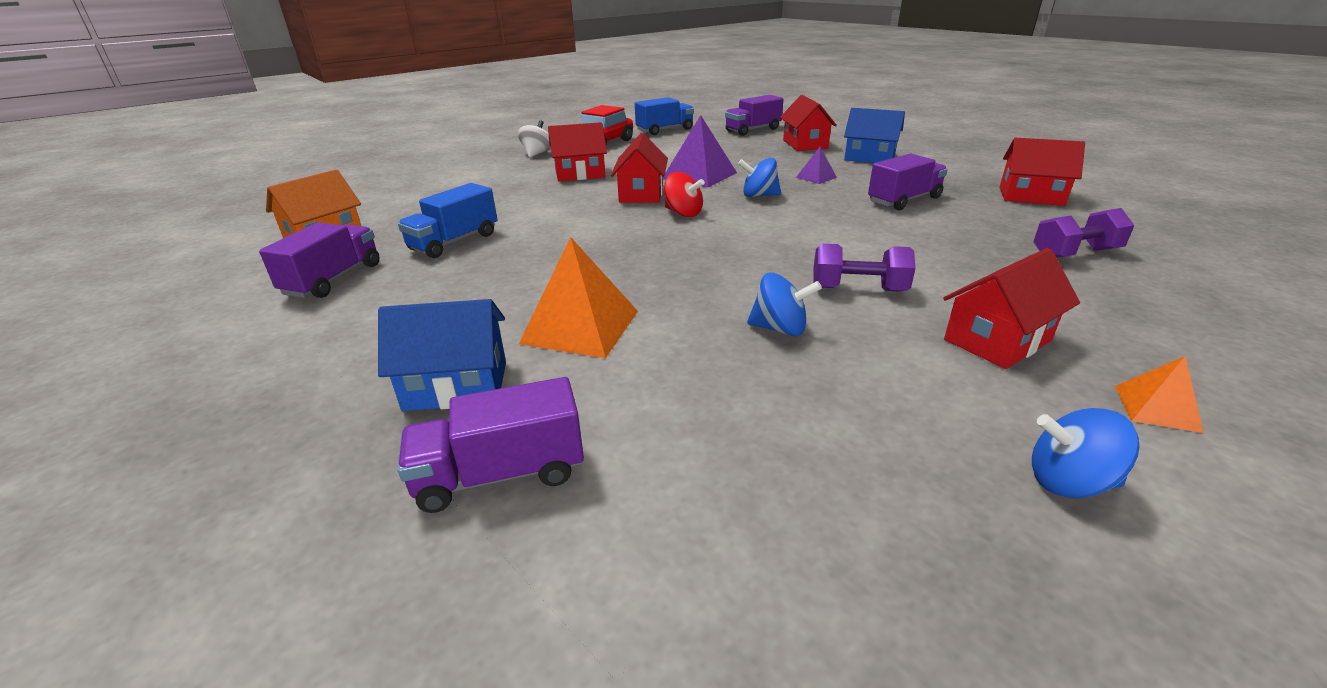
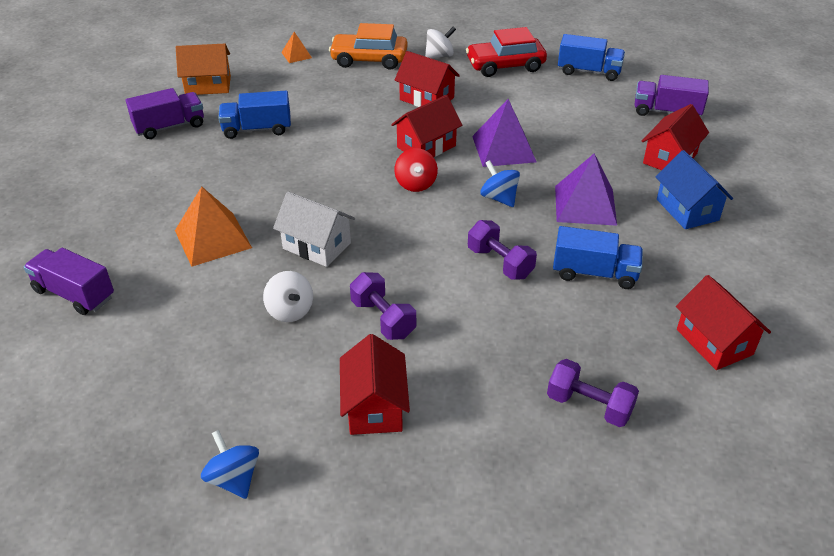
camera: 45 degrees right, 10 degrees up
blue house [378,299,506,411] -> none
blue spinning top [747,273,822,336] -> white spinning top [263,271,313,322]
purple pyramid [796,147,837,184] -> purple pyramid [555,153,617,226], size x1.92
purple truck [868,154,948,210] -> blue truck [553,226,643,289]
red house [943,248,1080,369] -> red house turned 75 degrees clockwise [340,334,410,435]
orange pyramid [1115,356,1204,433] -> orange pyramid moved to [281,32,312,63]
none -> white house [273,191,355,267]
none -> orange car [329,23,408,70]
none -> purple dumbbell [468,220,537,280]

